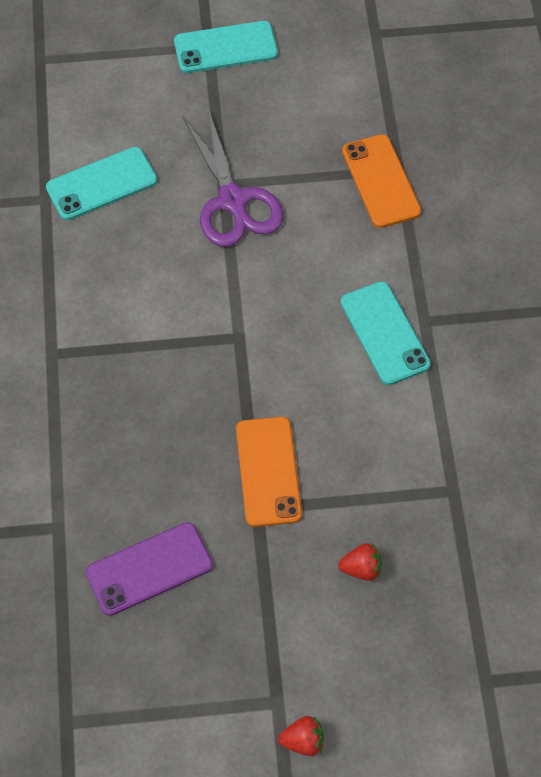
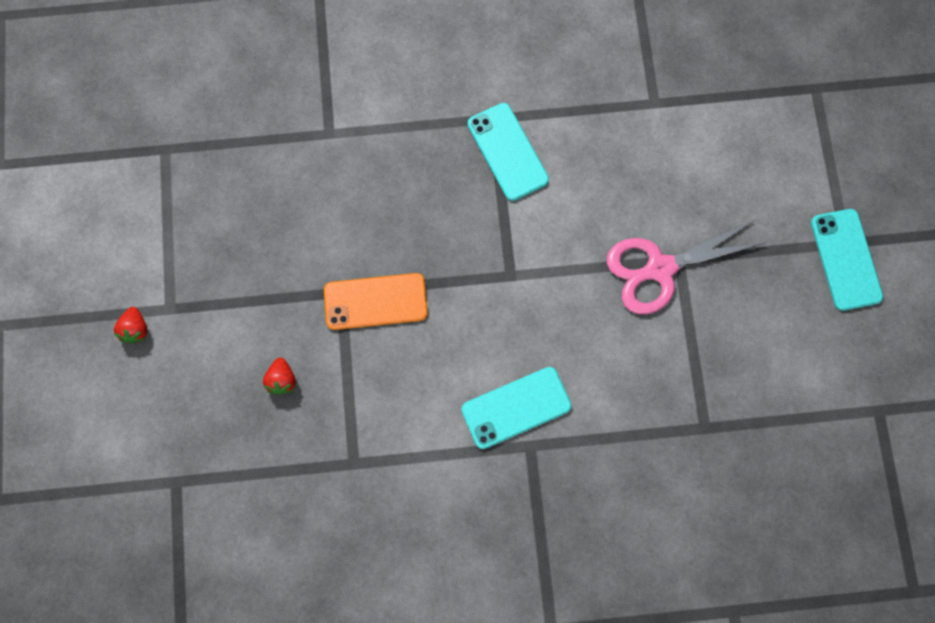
camera: 90 degrees right, 15 degrees up
turquoise phone [46,147,157,220] -> turquoise phone moved to [468,103,549,201]
purple phone [86,522,213,616] -> none
purple scissors [183,109,283,247] -> pink scissors [607,220,765,314]
orange phone [342,134,421,228] -> none

